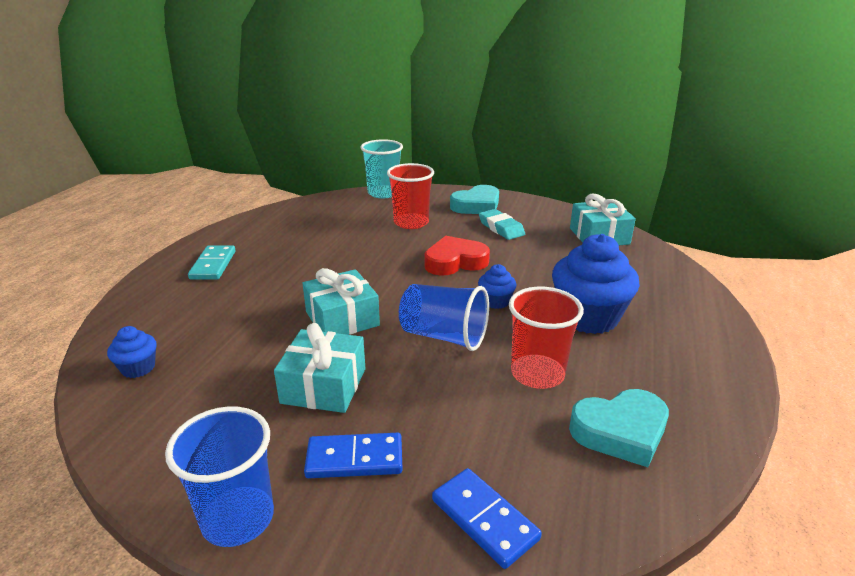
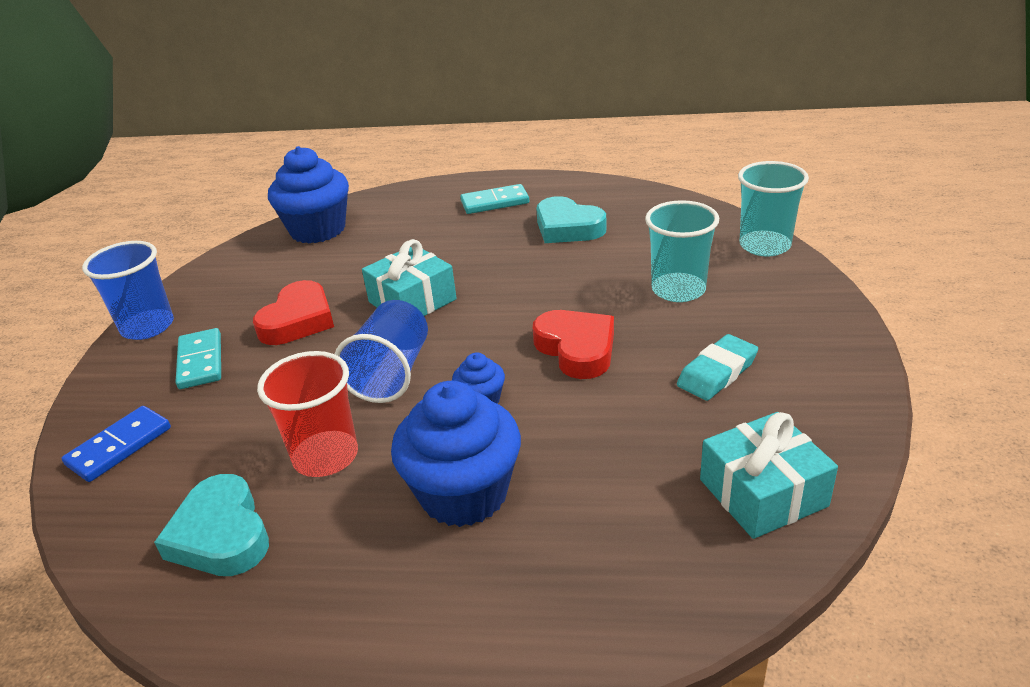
camera: 80 degrees right, 5 degrees up
blue cupcake [107,326,157,378] -> blue cupcake [268,146,349,244], size x2.08
turquoise gift [274,323,366,413] -> red heart [253,280,334,345]
blue domino [304,433,403,478] -> turquoise domino [176,328,221,389]
red cup [387,163,434,229] -> turquoise cup [645,200,719,302]
turquoise heart [450,185,499,214] -> turquoise heart moved to [536,196,607,243]

